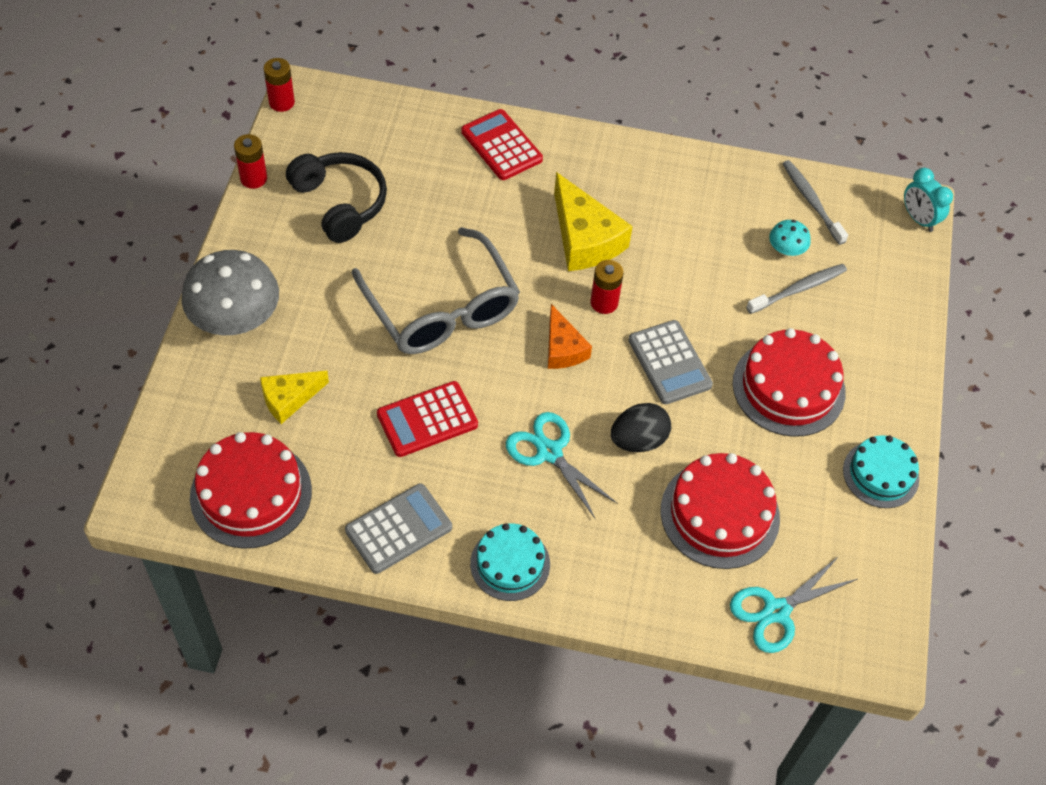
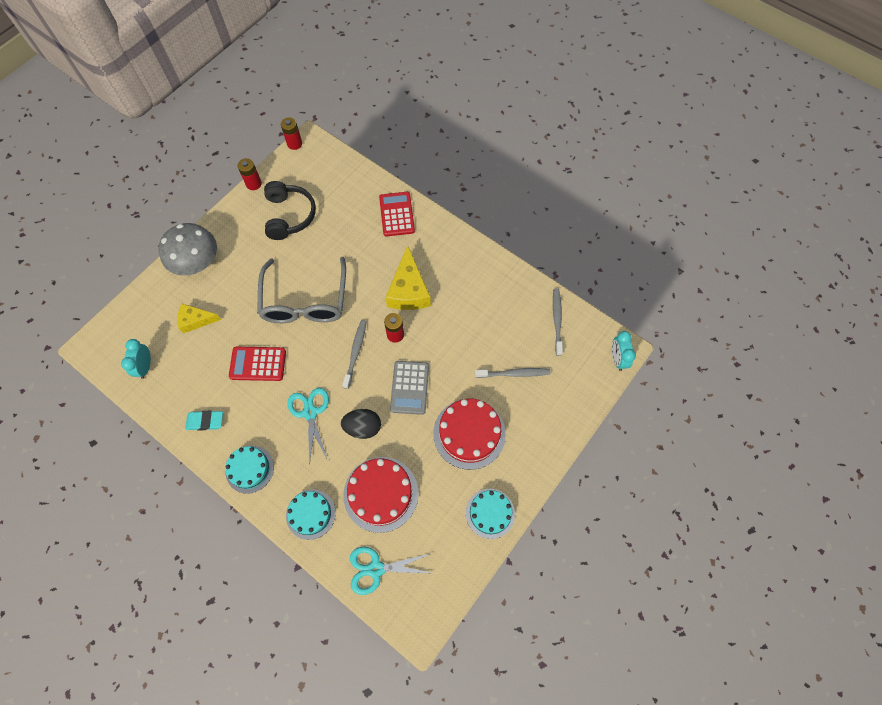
camera: 30 degrees right, 10 degrees up
red cake [190,432,312,549] -> turquoise clock [121,339,151,379]
grey calculator [345,484,452,574] -> turquoise eraser [185,411,223,430]
orange cheese [548,304,592,369] -> grey toothbrush [342,320,367,389]
turquoise mushroom [769,220,811,256] -> none
none -> turquoise cake [286,489,336,540]

